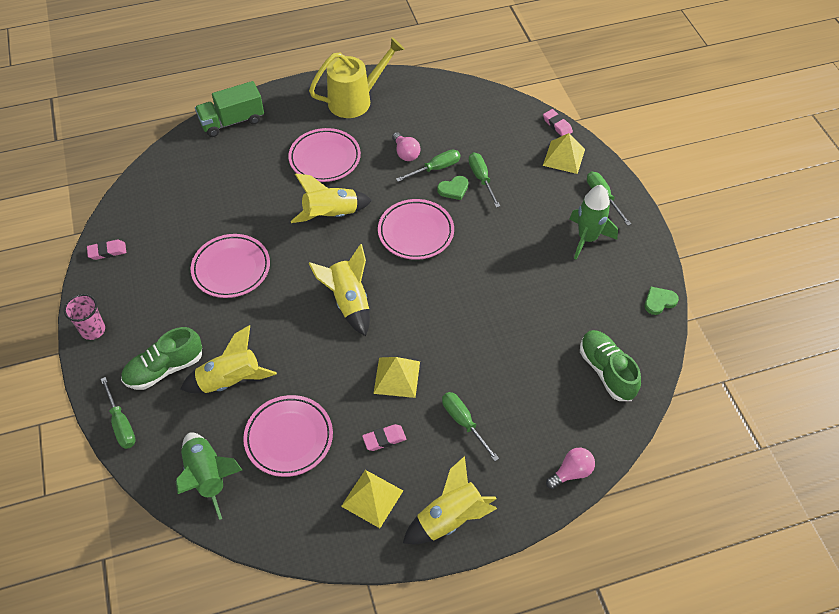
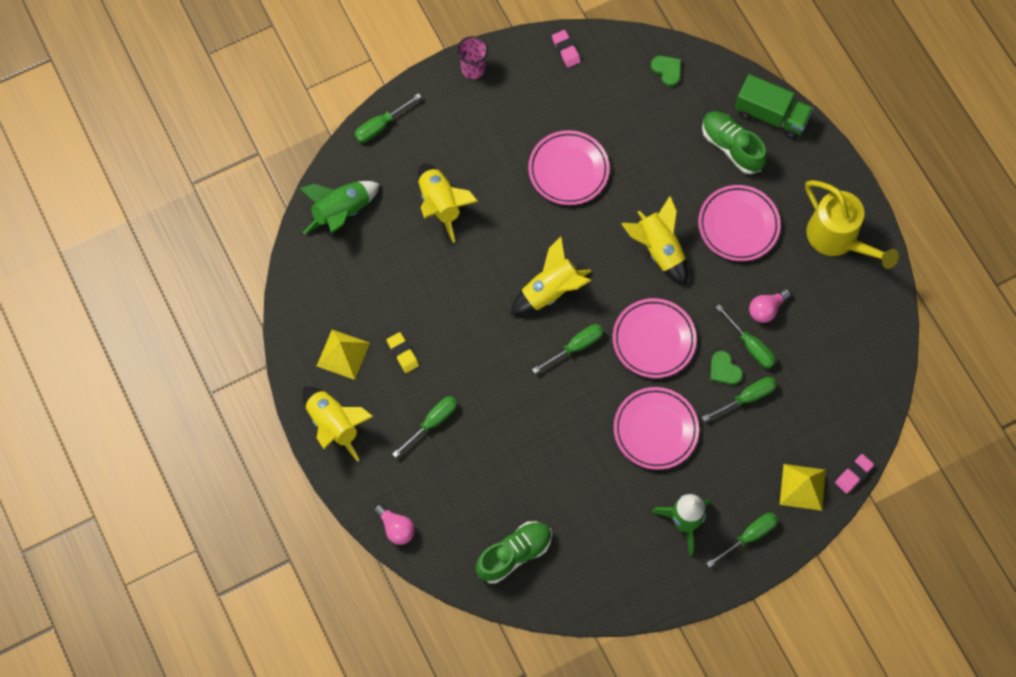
camera: 80 degrees right, 15 degrees up
green shoe [121,327,202,390] -> green shoe moved to [702,111,767,174]
green truck [195,81,264,137] -> green truck turned 150 degrees clockwise [735,74,813,139]
pink plate [243,395,333,477] -> pink plate moved to [613,387,699,470]
pink eraser [362,424,406,451] -> yellow eraser [387,332,419,373]
yellow pyramid [373,357,420,398] -> none
green heart [644,286,679,315] -> green heart moved to [651,56,681,87]
none -> green screwdriver [532,324,604,374]

